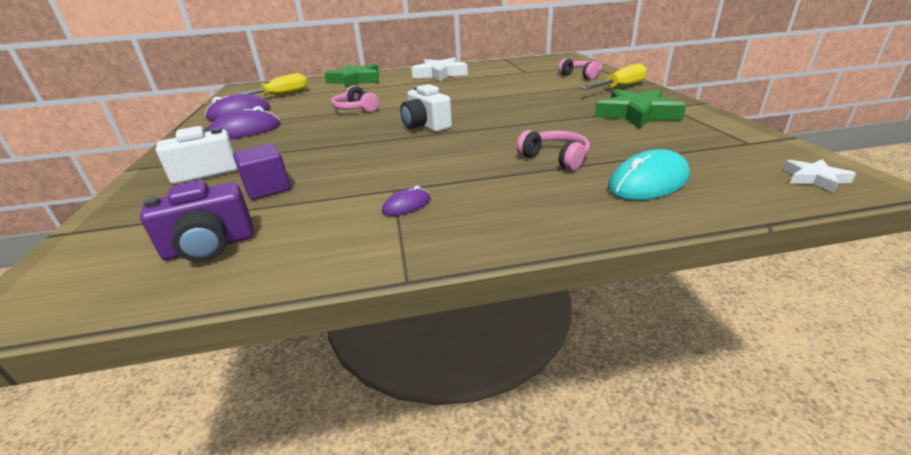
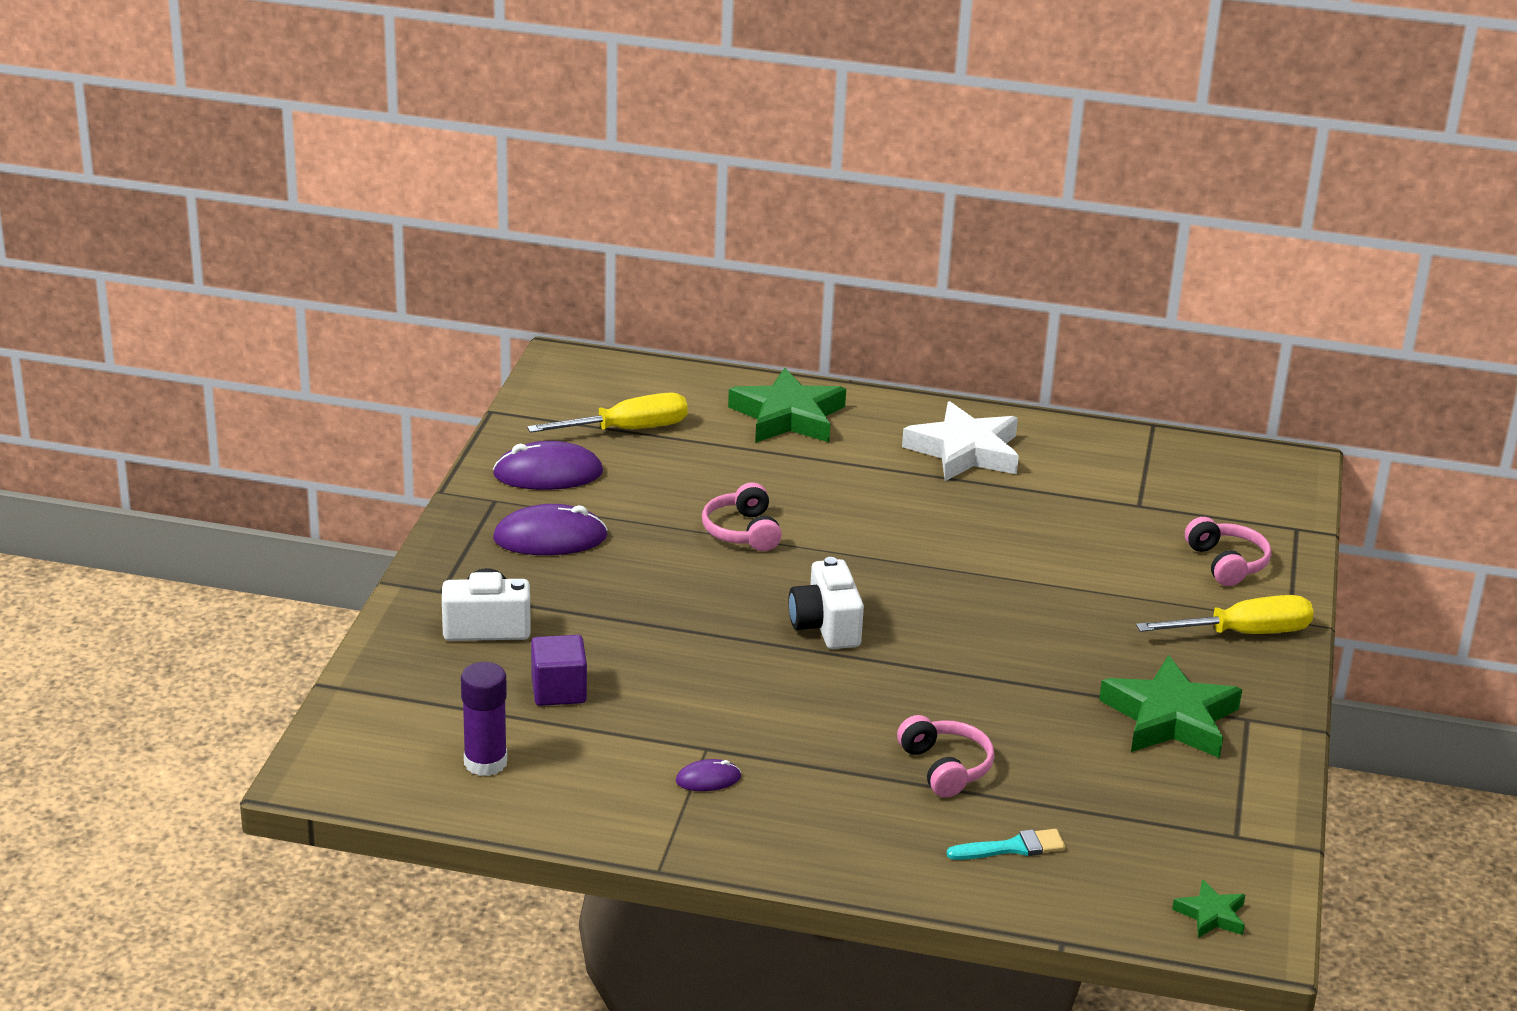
camera: 20 degrees right, 0 degrees up
purple camera [140,180,254,262] -> purple glue stick [461,662,507,776]
turquoise mouse [608,149,690,200] -> turquoise brush [947,829,1066,860]
white star [783,159,856,193] -> green star [1172,880,1245,938]

